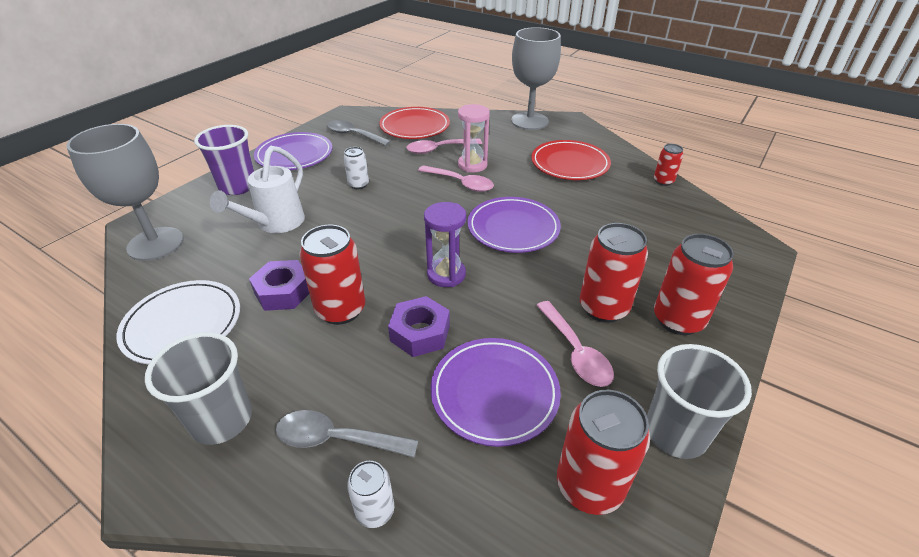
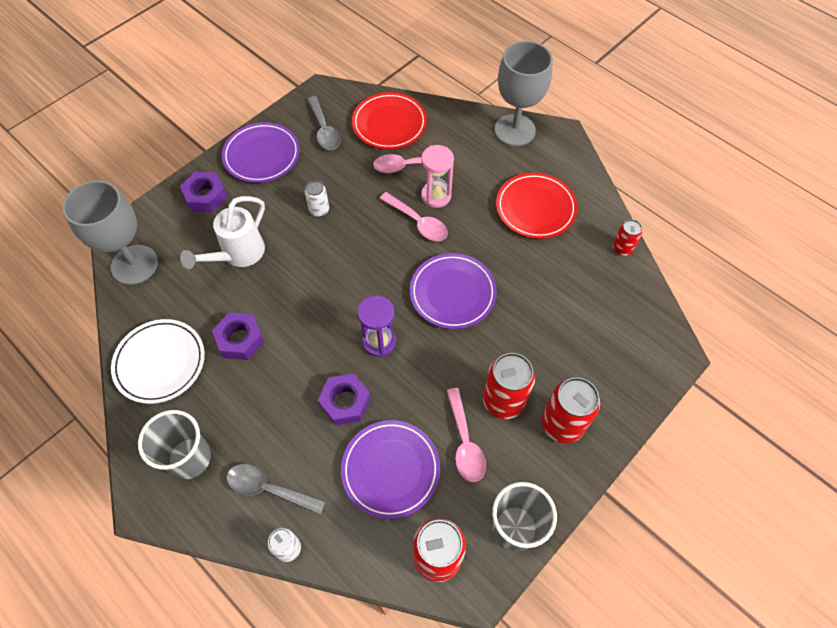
camera: 10 degrees right, 20 degrees up
purple cup [194,125,254,195] -> purple nut [180,172,227,213]
red can [300,225,365,325] -> none
grey spoon [327,120,391,146] -> grey spoon turned 150 degrees counterclockwise [307,96,341,150]

